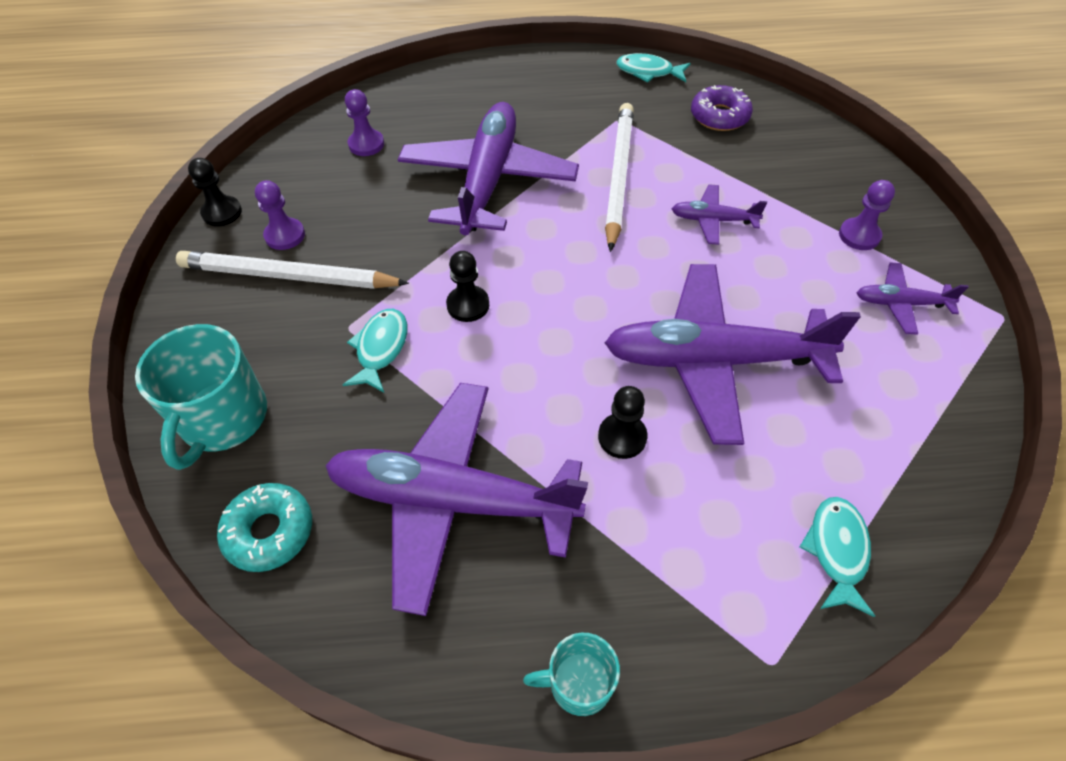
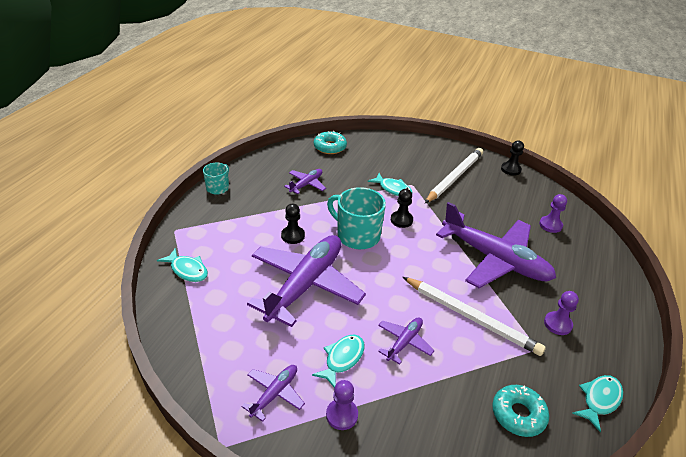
camera: 115 degrees right, 15 degrees down
turquoise mug [135,324,267,470] -> turquoise mug moved to [327,187,386,249]
purple pawn [255,180,305,250] -> purple pawn moved to [544,291,579,335]
purple plane [325,383,588,616] -> purple plane [284,169,326,194], size x0.45
purple donut [691,85,753,131] -> turquoise donut [492,385,549,437]
none -> turquoise fish [312,335,364,388]

